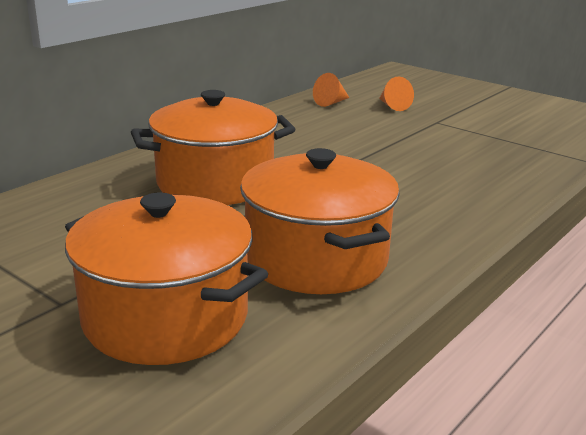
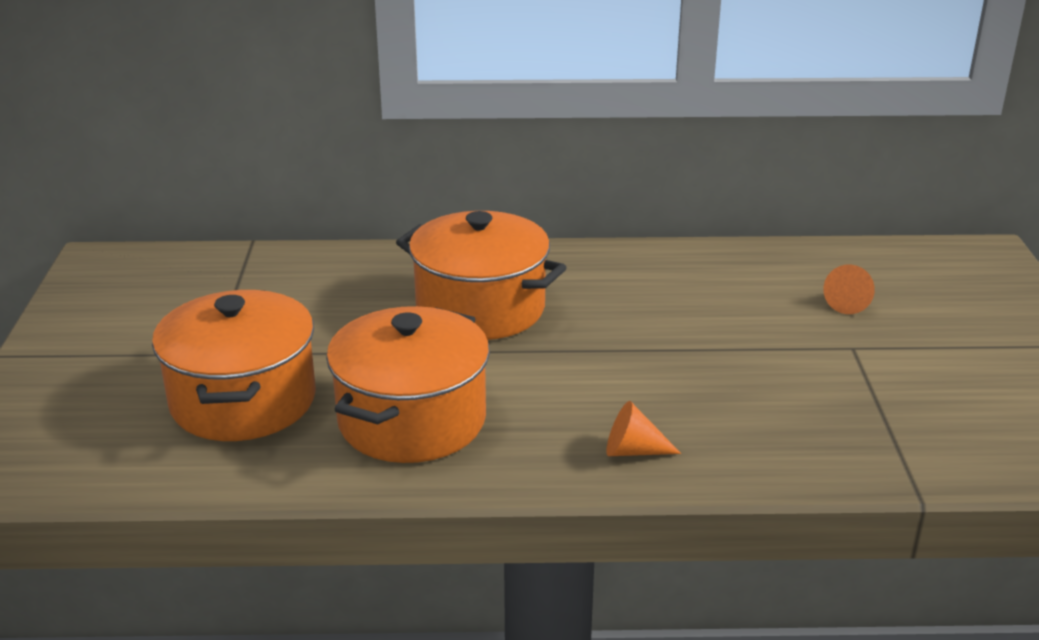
camera: 50 degrees right, 5 degrees up
orange cone [313,73,350,107] -> orange cone moved to [606,401,681,456]

